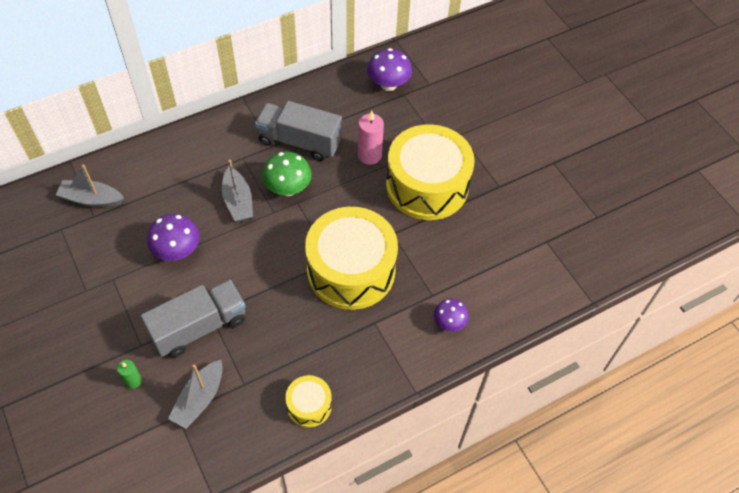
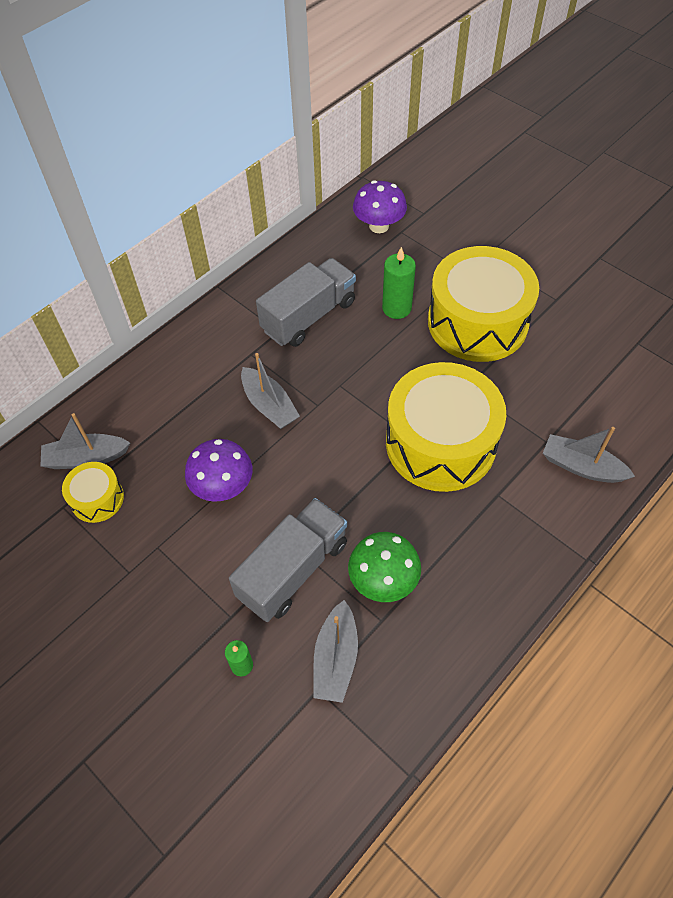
camera: 15 degrees left, 0 degrees up
grey truck [255,101,342,161] -> grey truck turned 135 degrees clockwise [256,258,356,347]
green mushroom [262,152,312,196] -> green mushroom moved to [348,532,421,602]
yellow drum [285,375,332,428] -> yellow drum moved to [62,462,124,523]
pink candle [358,111,384,165] -> green candle [382,247,416,319]
purple mushroom [434,299,469,332] -> grey boat [543,427,635,483]

